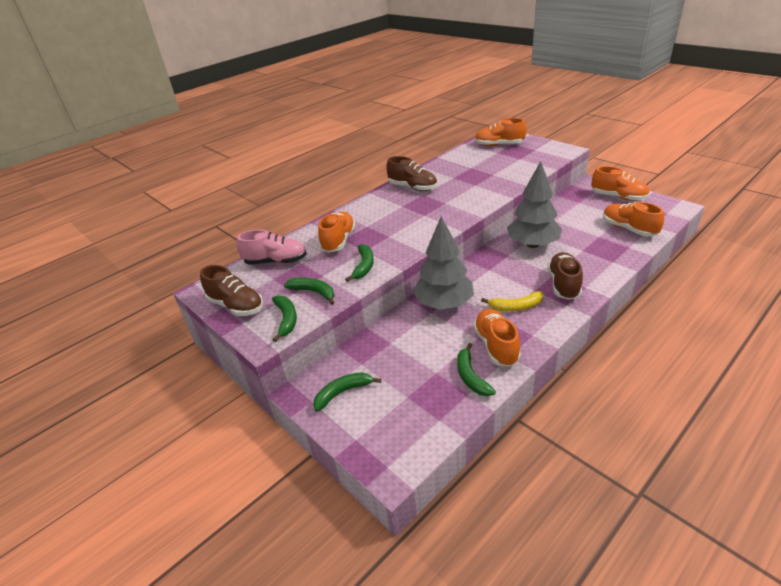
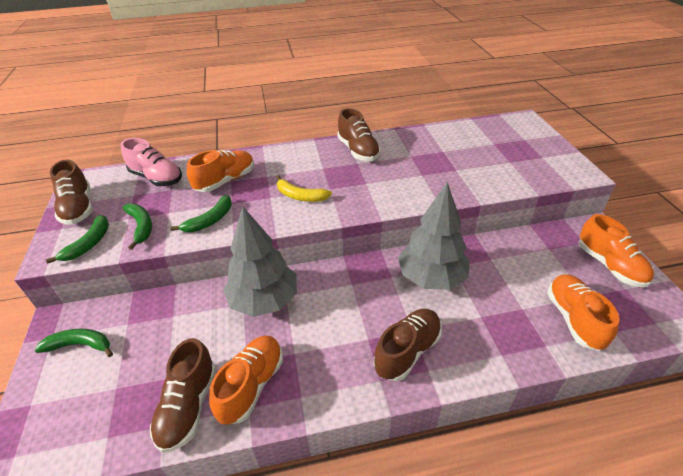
camera: 30 degrees right, 5 degrees up
green banana [457,343,496,396] -> brown shoe [150,338,216,453]
orange shoe [475,118,527,146] -> none
yellow banana [481,291,543,312] -> yellow banana moved to [276,175,332,202]

